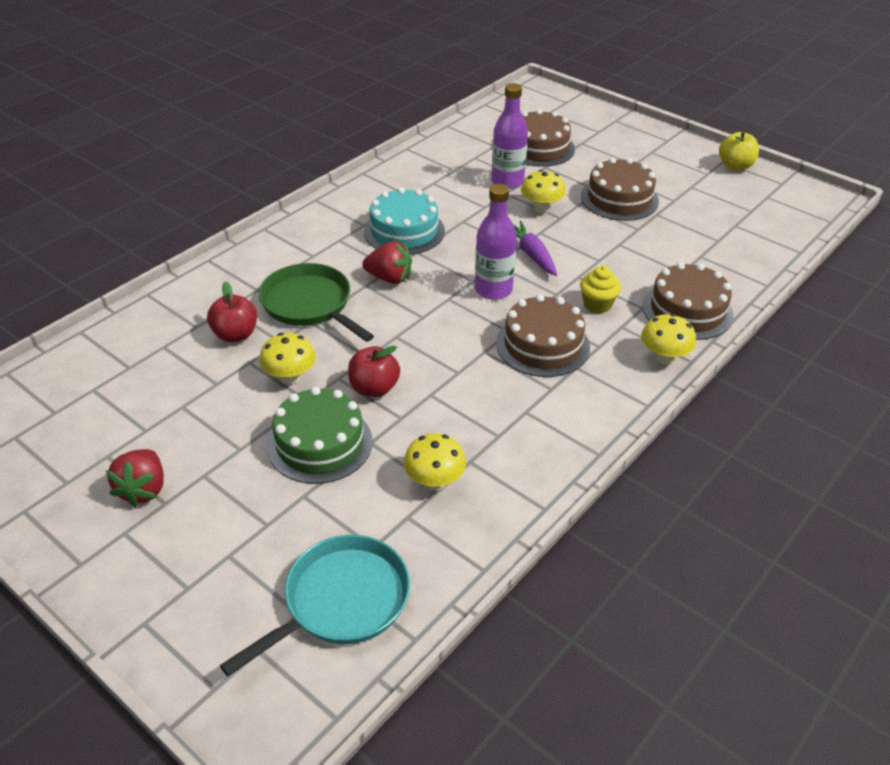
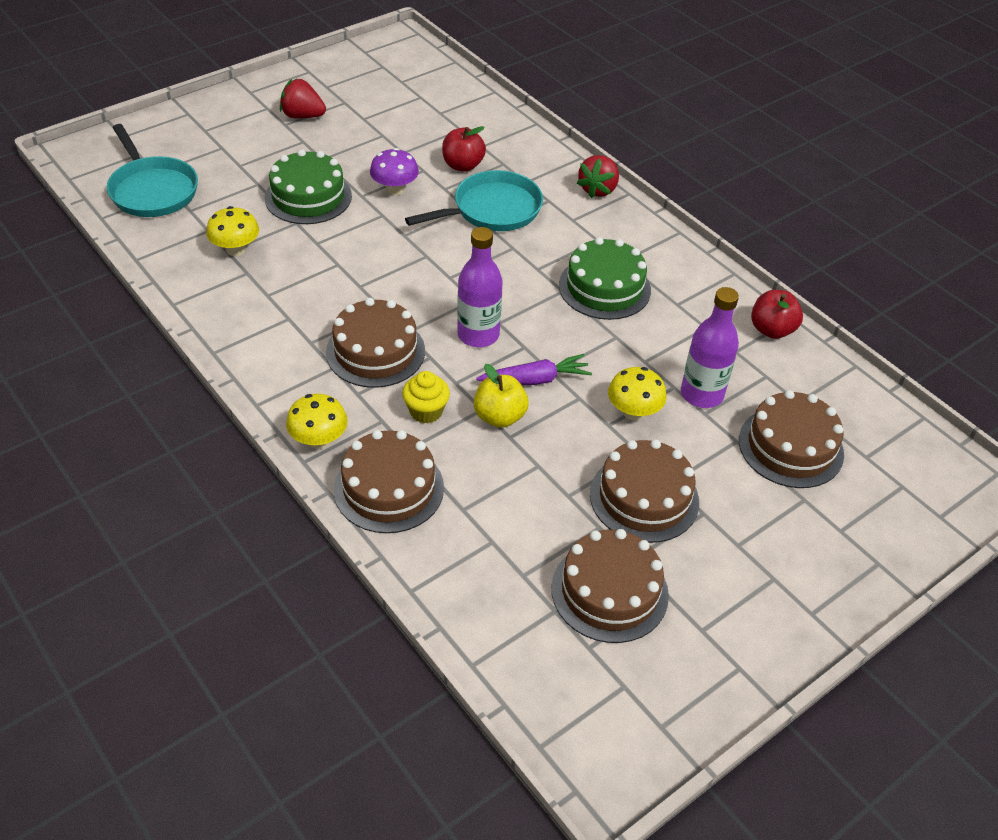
camera: 100 degrees right, 5 degrees up
green pan [259,263,374,342] -> turquoise pan [405,170,543,231]
yellow mushroom [259,333,316,384] -> purple mushroom [370,148,419,195]
red apple [348,346,400,397] -> red apple moved to [751,290,803,339]
red strawberry [363,241,412,284] -> red strawberry moved to [577,155,619,198]
turquoise cake [364,187,445,255] -> green cake [559,237,651,320]
yellow apple [719,131,759,171] -> yellow apple moved to [474,364,529,428]
none -> brown cake [552,529,669,643]

